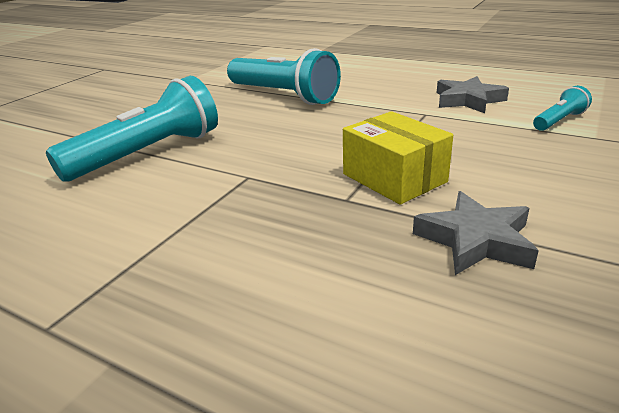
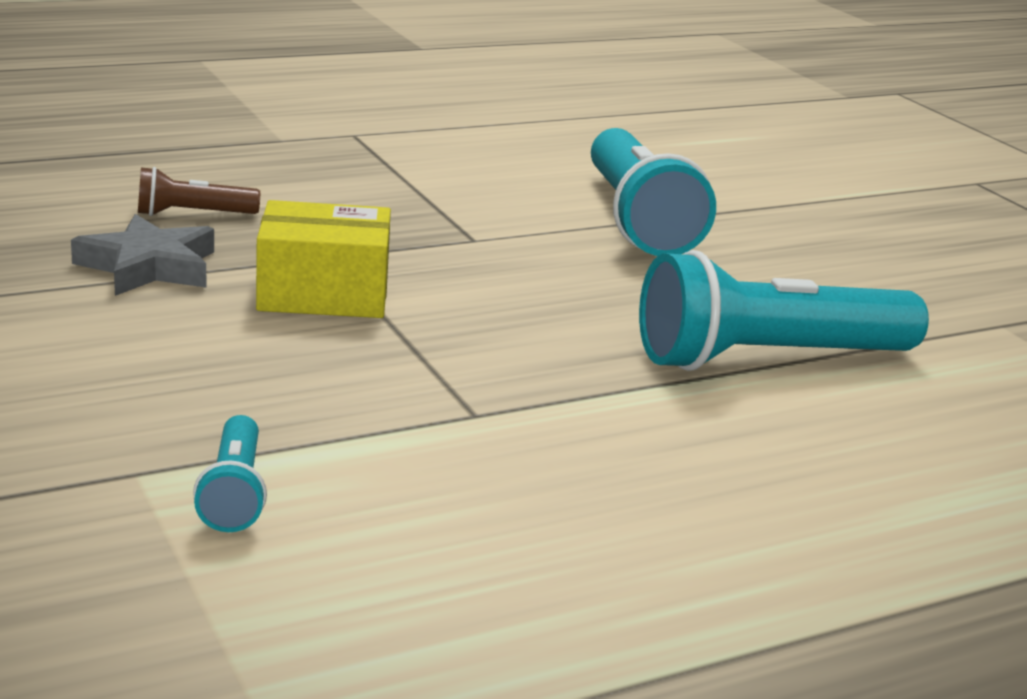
camera: 120 degrees right, 5 degrees down
grey star [437,76,509,113] -> none
none -> brown flashlight [138,167,260,216]

